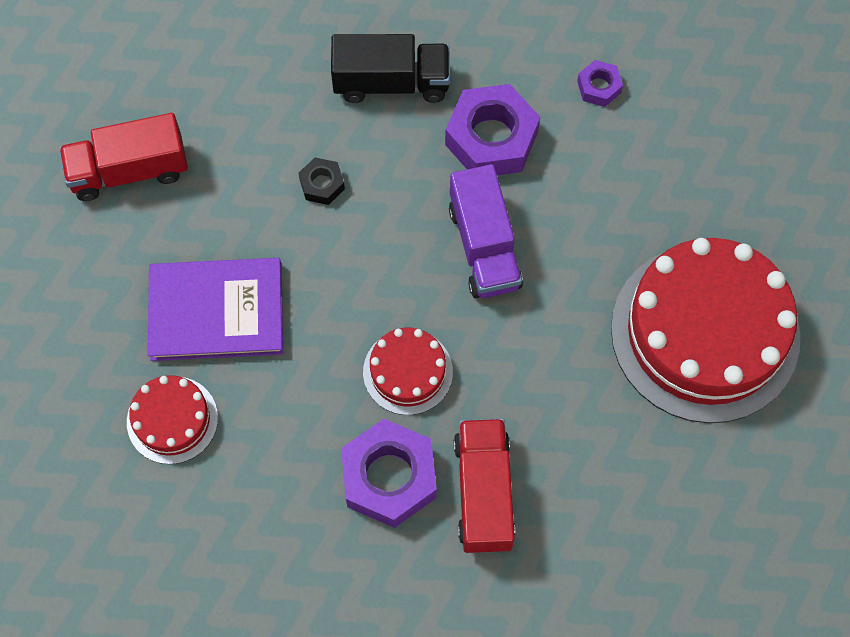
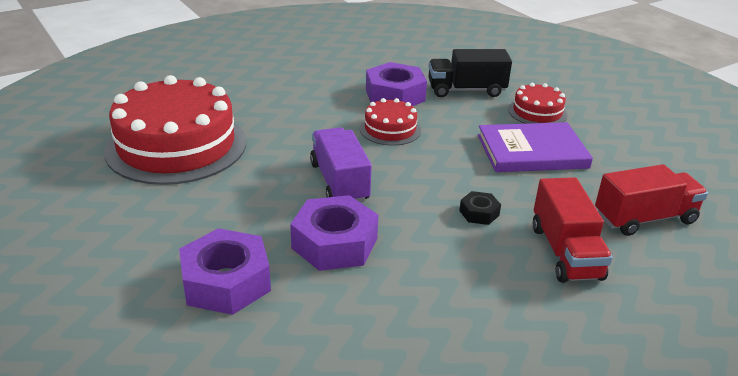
camera: 175 degrees right, 35 degrees down
black truck [331,34,450,103] -> black truck moved to [428,49,512,97]
red truck [454,419,515,553] -> red truck moved to [533,177,613,283]
purple nut [577,60,623,107] -> purple nut [179,228,271,315], size x2.04

